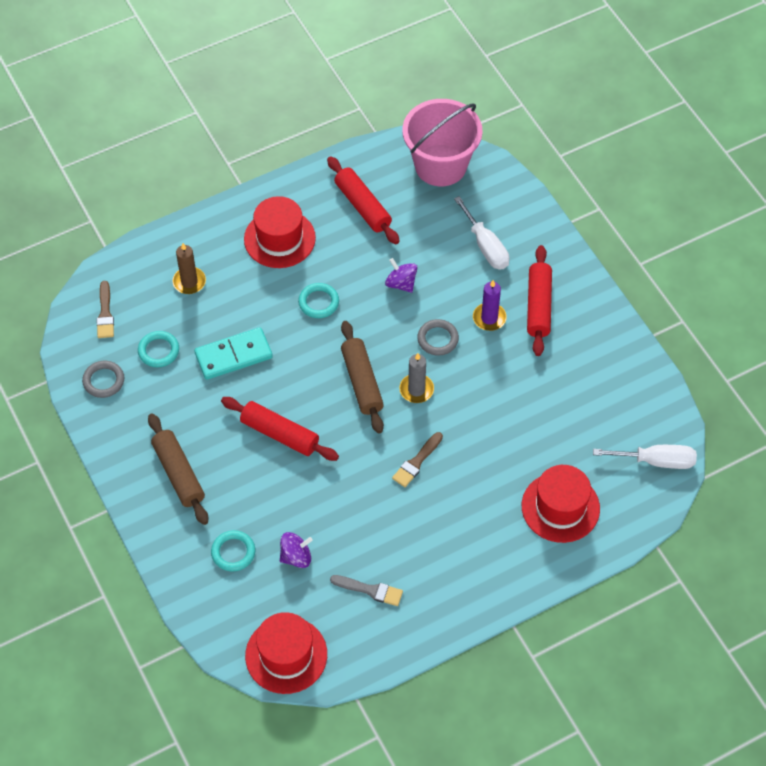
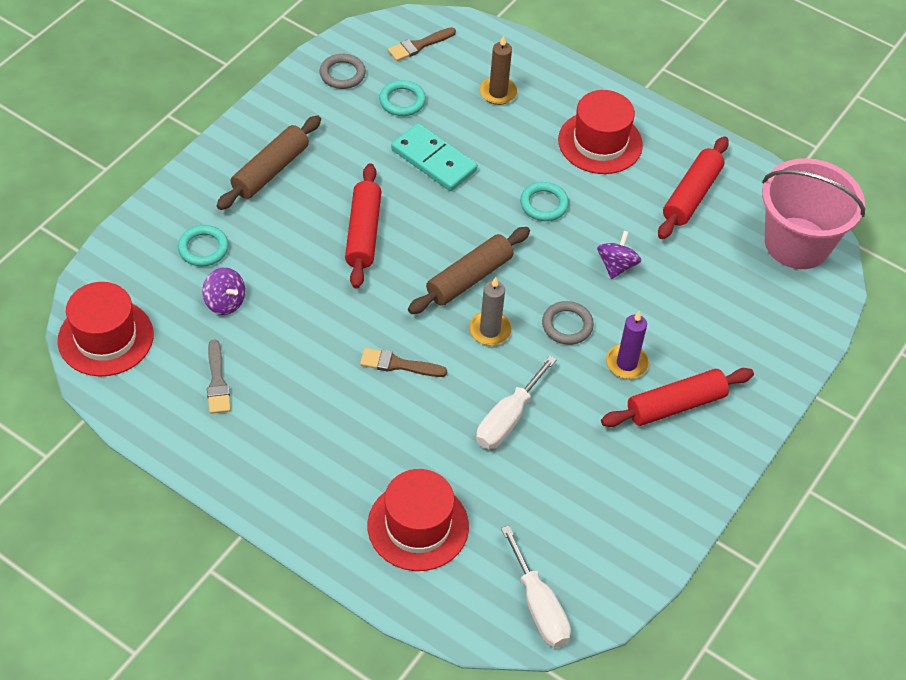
camera: 60 degrees right, 5 degrees down
white screwdriver [454,196,510,270] -> white screwdriver moved to [476,355,557,449]

